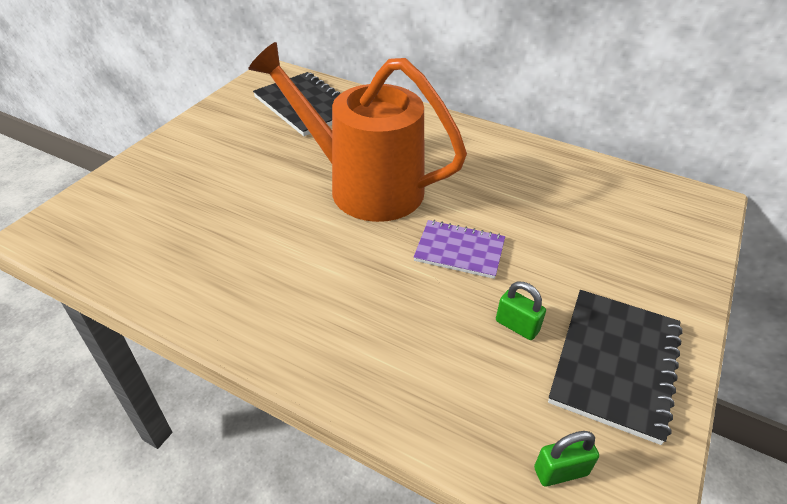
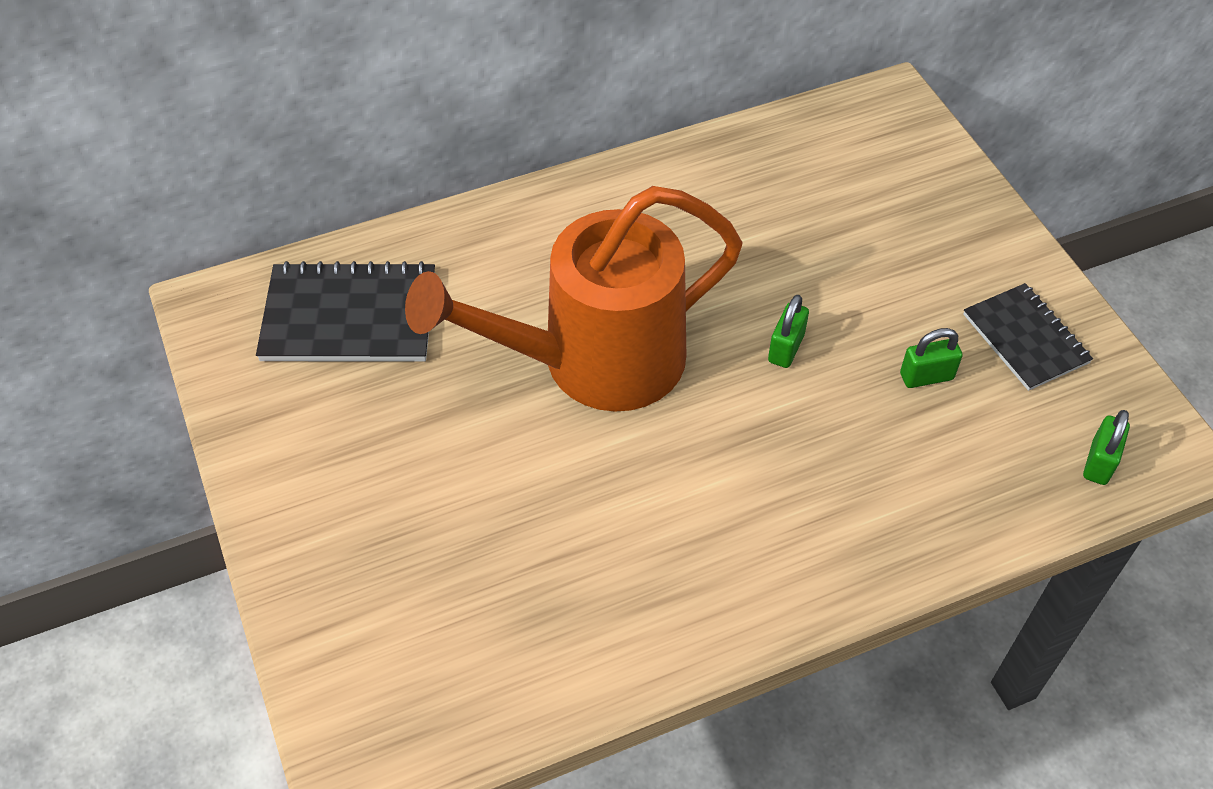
camera: 50 degrees left, 10 degrees up
purple notebook [414,220,505,279] -> green padlock [768,295,809,368]
black notebook [548,290,683,445] -> black notebook [963,283,1093,391], size x0.65

